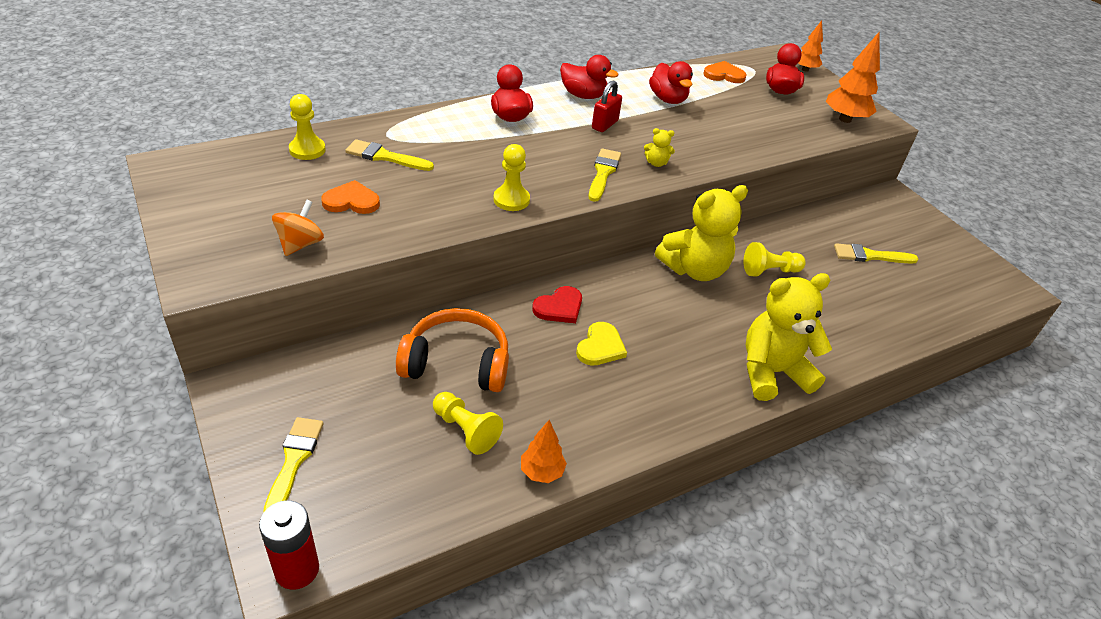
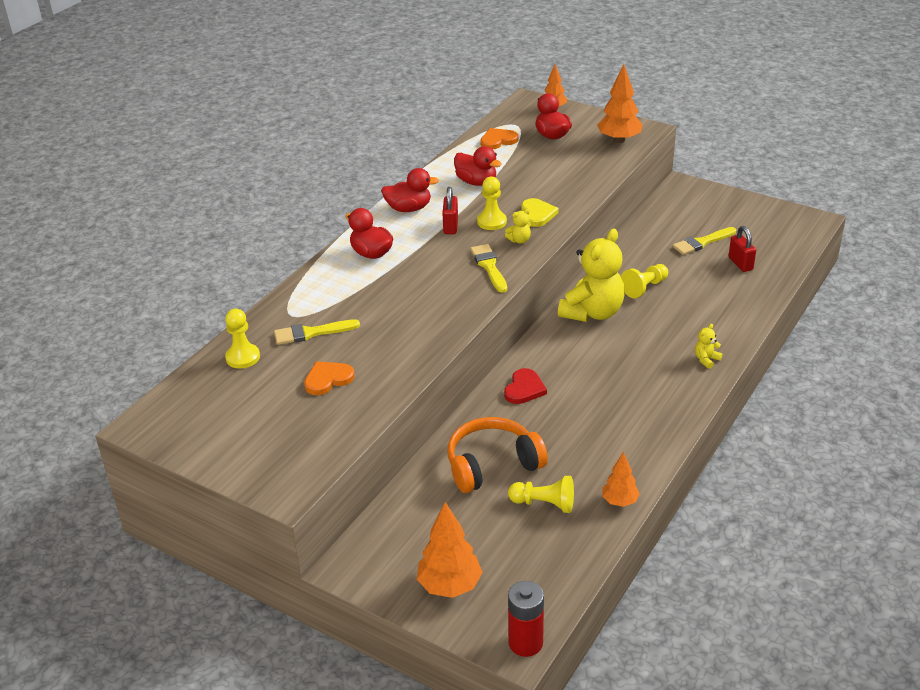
camera: 25 degrees left, 5 degrees down
yellow brush [263,417,324,513] -> orange tree [417,502,483,598]
orange spinning top [272,200,324,256] -> none
yellow pawn [493,144,530,211] -> yellow pawn moved to [477,177,507,230]
yellow heart [576,322,627,366] -> yellow heart moved to [521,198,559,227]
yellow teddy bear [746,273,832,401] -> yellow teddy bear [695,324,723,369], size x0.40
none -> red padlock [729,226,756,272]

